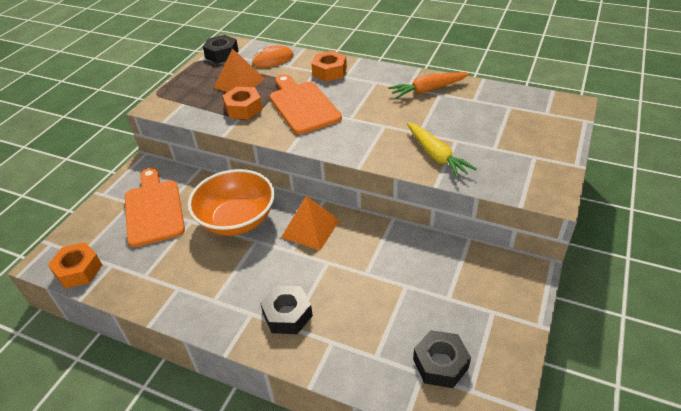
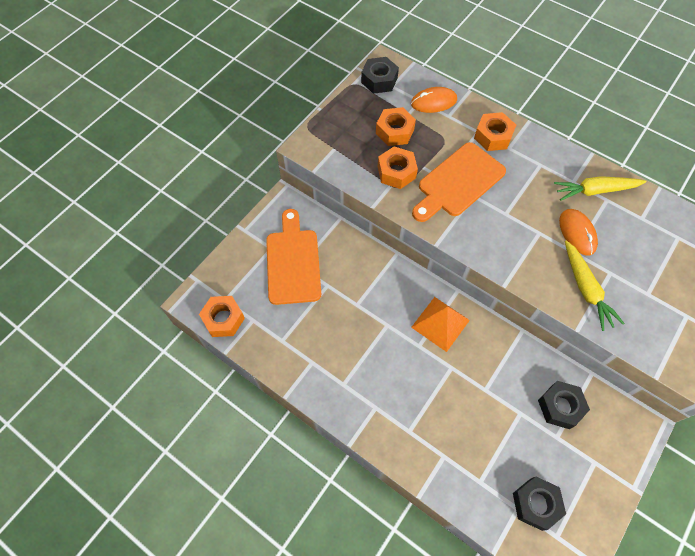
camera: 10 degrees right, 20 degrees up
orange bowl [188,169,275,236] -> none
orange pyramid [214,48,265,92] -> orange nut [376,107,416,146]
black nut [260,285,313,334] -> black nut moved to [538,381,590,429]
orange cutting board [270,74,342,134] -> orange cutting board turned 120 degrees counterclockwise [412,142,506,222]
orange carrot [388,72,469,98] -> yellow carrot [554,176,646,201]
none -> orange mouse [559,209,598,256]

